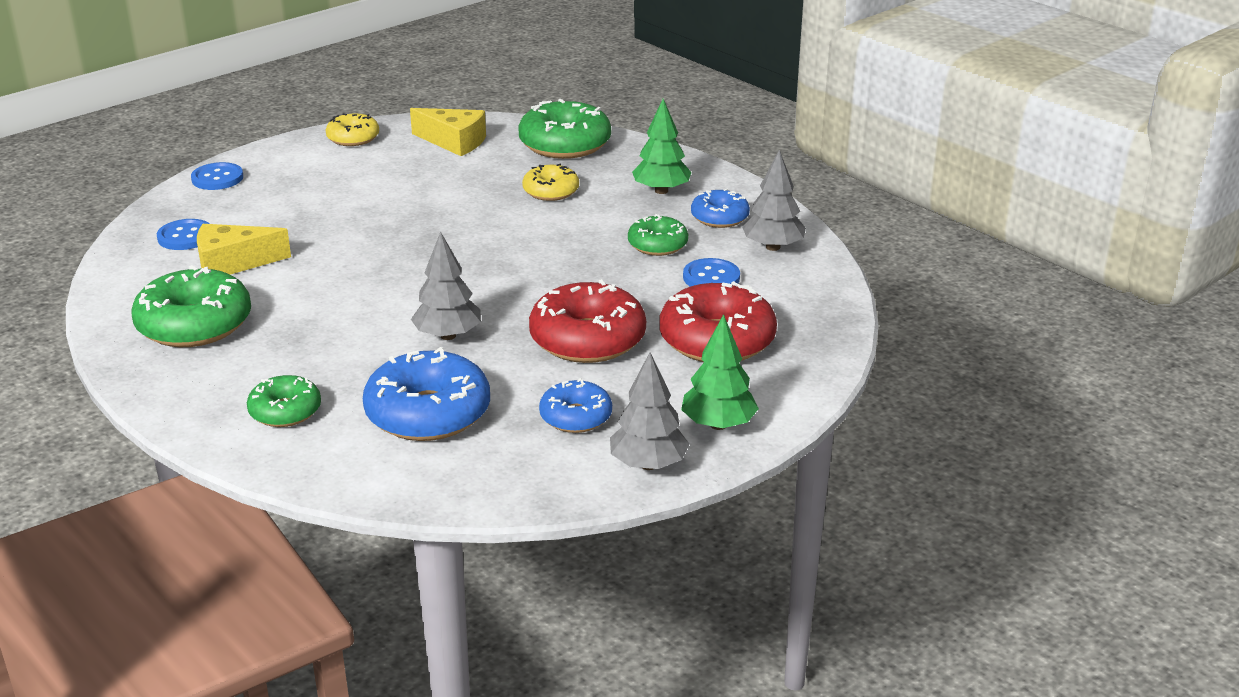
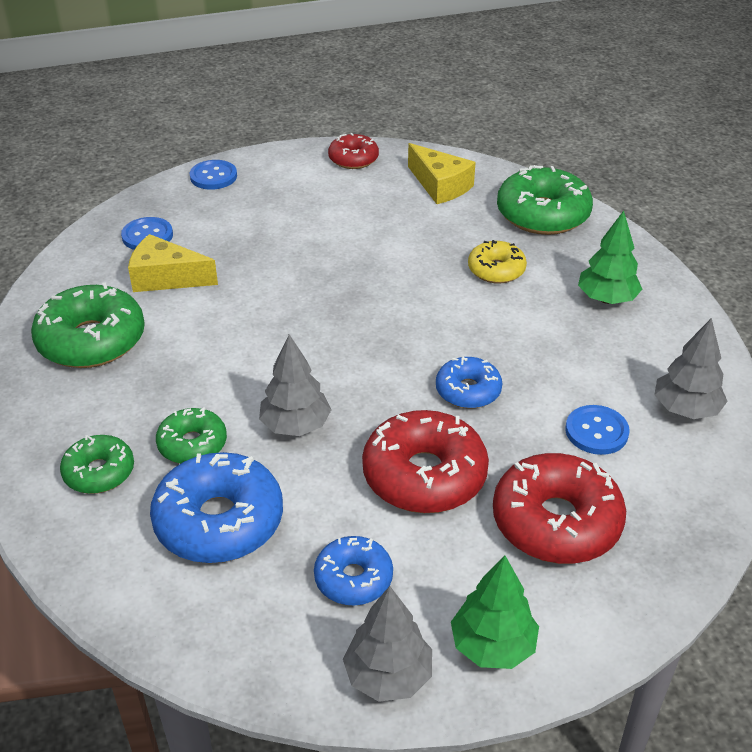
camera: 25 degrees right, 10 degrees up
yellow donut [326,113,379,146] -> red donut [328,133,379,169]
green donut [628,214,688,256] -> green donut moved to [156,407,227,464]
blue donut [691,188,750,228] -> blue donut moved to [436,357,502,409]

